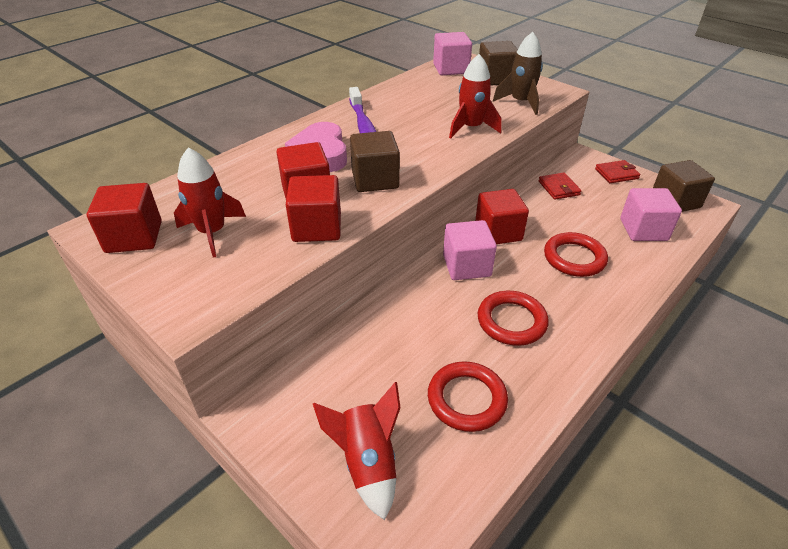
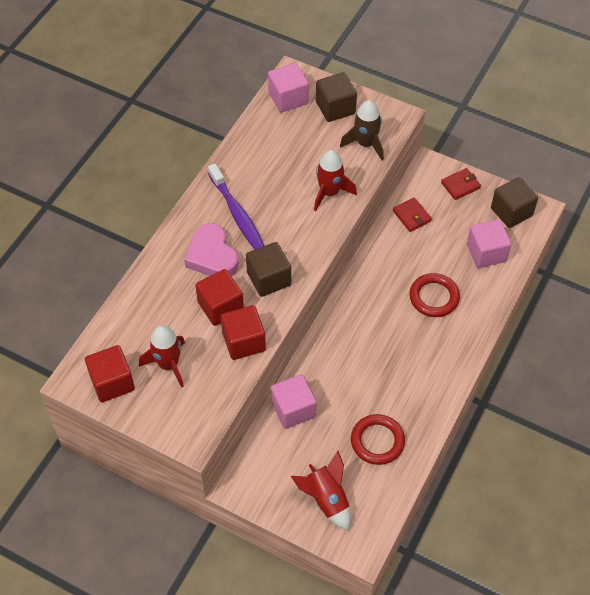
camera: 15 degrees left, 15 degrees up
pink cube [443,220,497,280] -> pink cube moved to [271,374,316,429]
red cube [475,189,529,244] -> none
red ring [478,291,549,346] -> none

